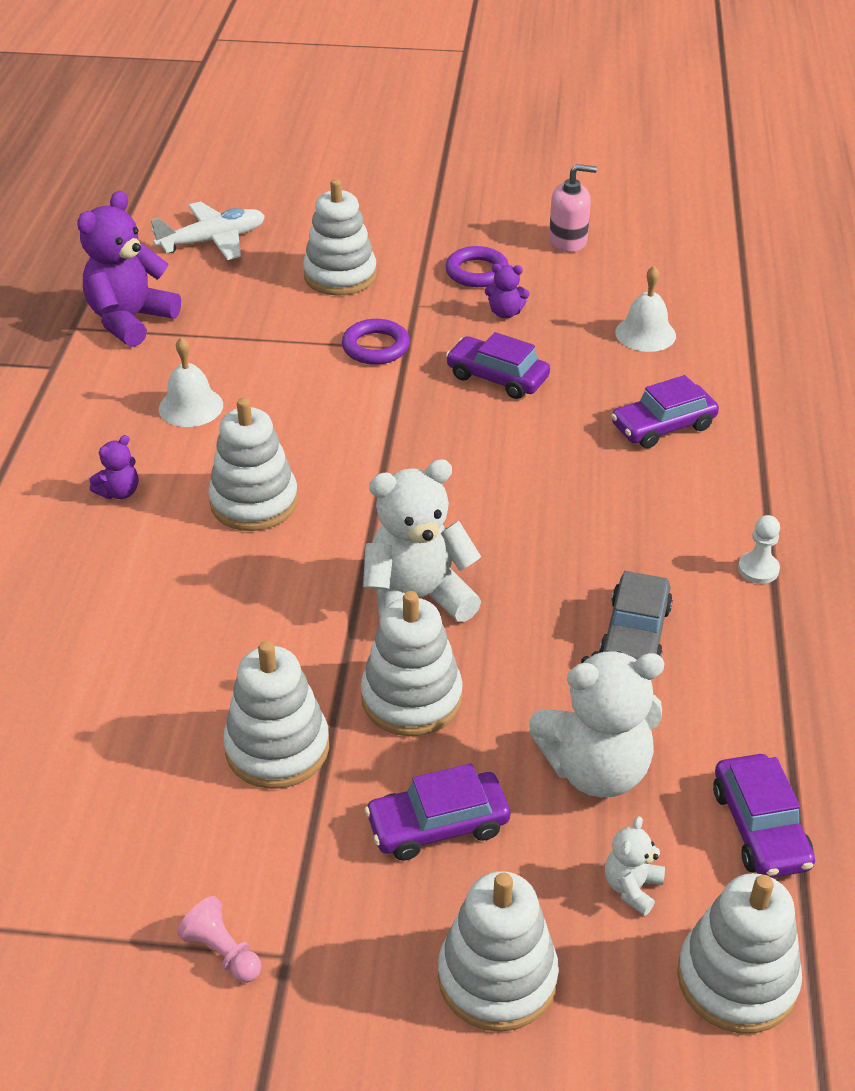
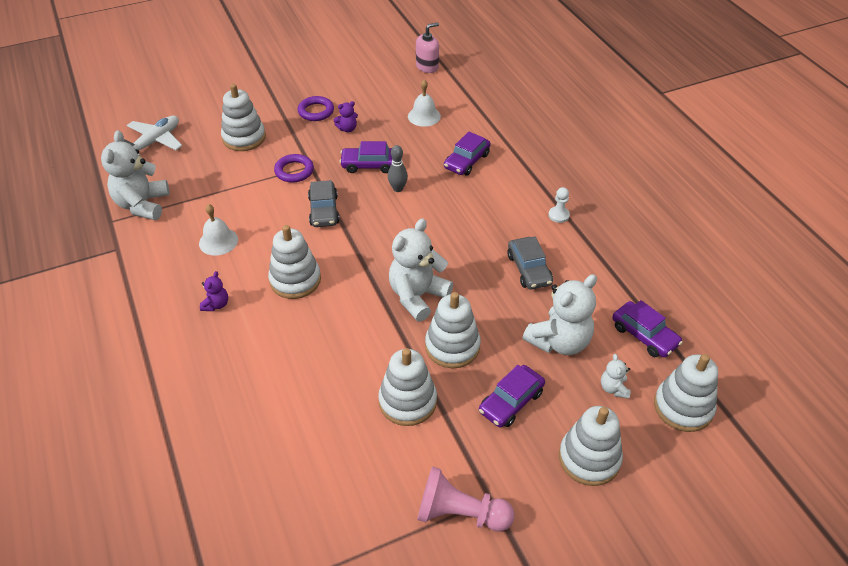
camera: 30 degrees left, 5 degrees up
purple teddy bear [77,191,181,347] -> white teddy bear [101,130,169,220]
pink pawn [177,896,261,983] -> pink pawn [417,466,515,531], size x1.88
pink soap dispenser [549,164,597,252] -> pink soap dispenser moved to [416,22,439,73]
none -> grey car [308,180,339,227]
none -> grey bowling pin [388,145,408,192]

